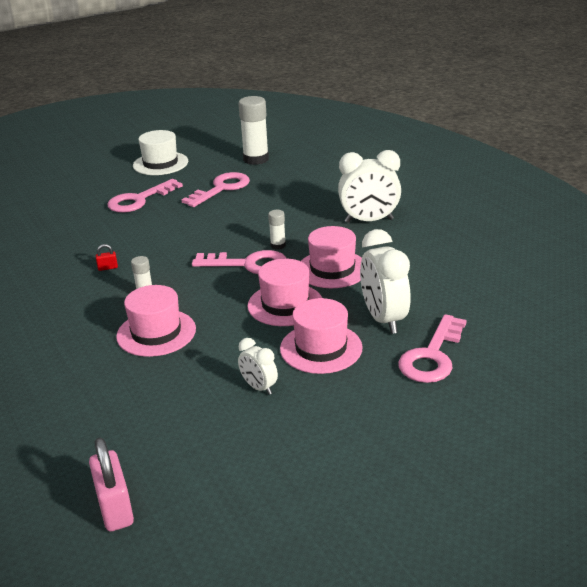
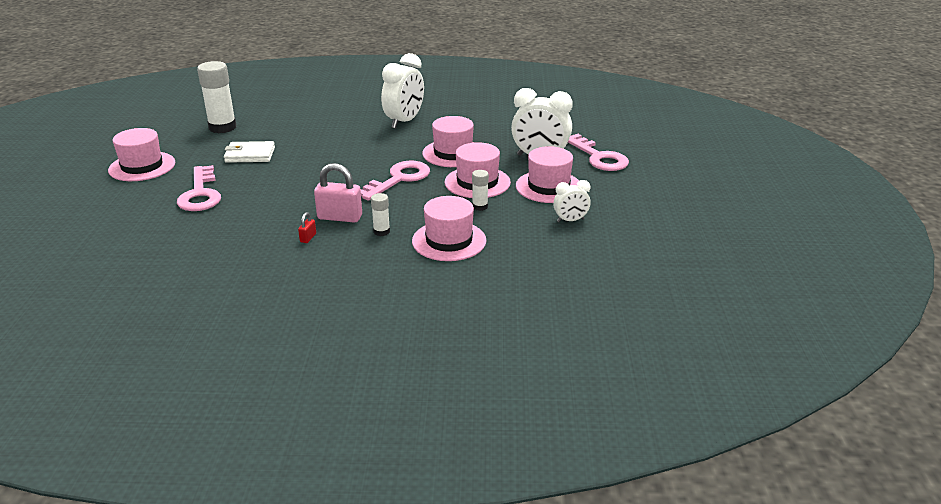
camera: 60 degrees left, 0 degrees up
pink padlock [89,438,134,532] -> pink padlock moved to [314,163,362,223]
white hat [133,130,188,175] -> pink hat [108,128,175,181]
pink key [182,172,250,207] -> white wallet [224,141,275,163]
white glue stick [268,210,286,250] -> white glue stick moved to [472,170,489,211]

